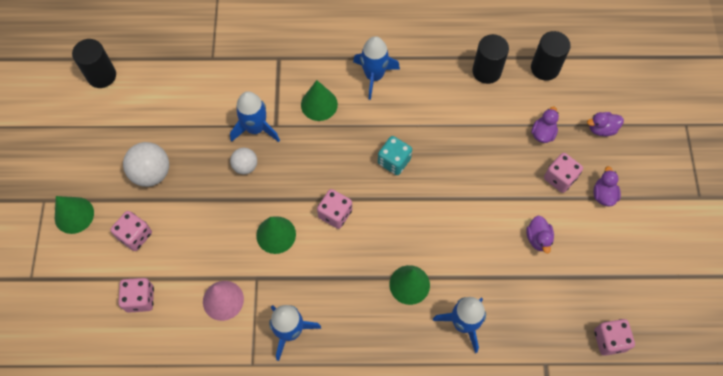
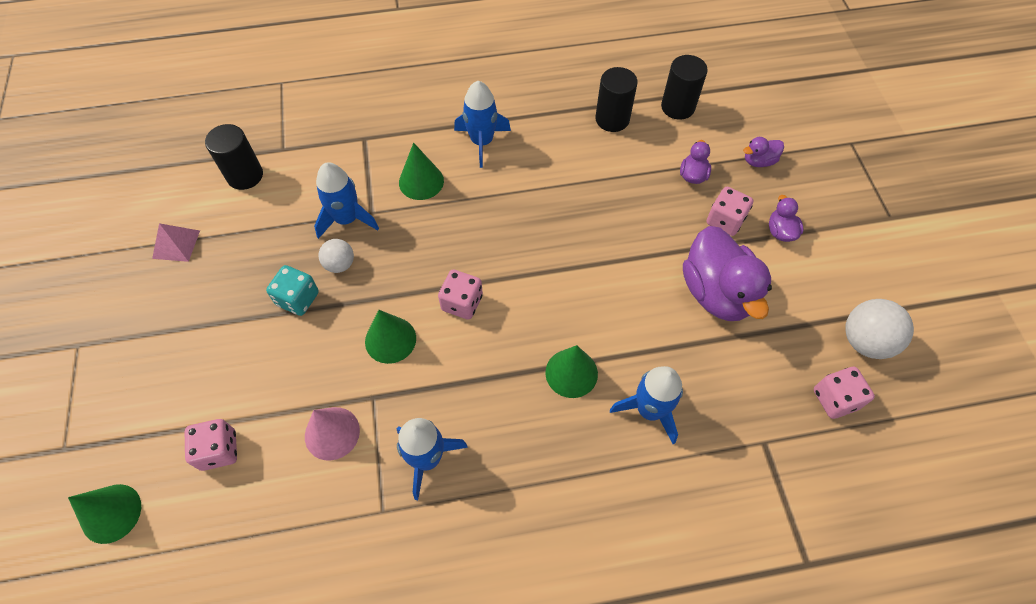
camera: 10 degrees left, 5 degrees down
green cone [55,196,94,234] -> green cone moved to [68,484,141,544]
black cylinder [72,39,116,88] -> black cylinder moved to [205,124,263,190]
pink dice [110,211,152,251] -> none
white ball [123,142,169,187] -> white ball moved to [845,299,914,359]
turquoise dice [378,136,412,175] -> turquoise dice moved to [266,265,319,316]
purple duck [526,216,554,253] -> purple duck [683,226,772,321], size x2.18
none -> pink pyramid [152,223,200,262]

